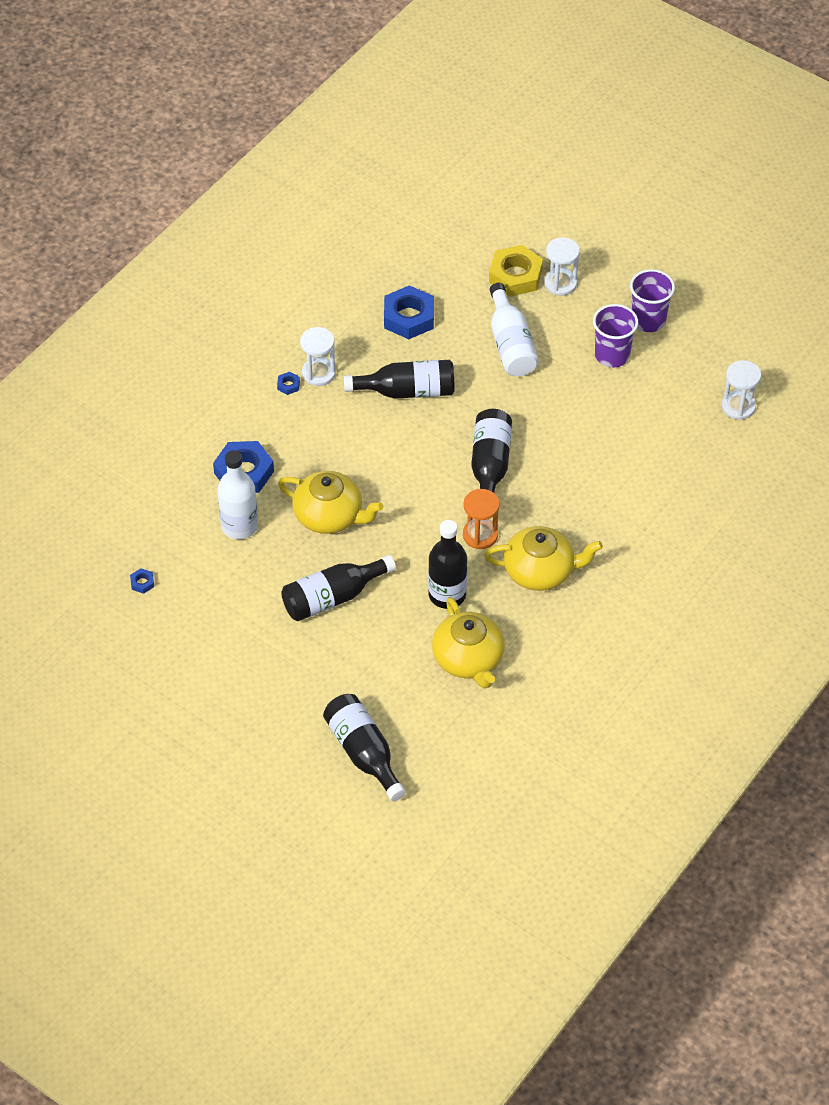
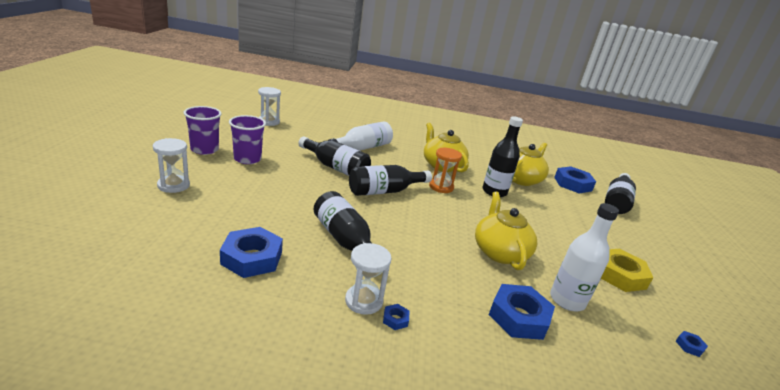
camera: 125 degrees left, 25 degrees down
black bottle [281,555,396,621] -> black bottle moved to [298,136,371,176]
yellow nut [489,245,543,297] -> yellow nut moved to [601,249,653,292]
white bottle [490,283,539,376] -> white bottle moved to [329,122,393,151]
none -> blue nut [554,166,596,193]

